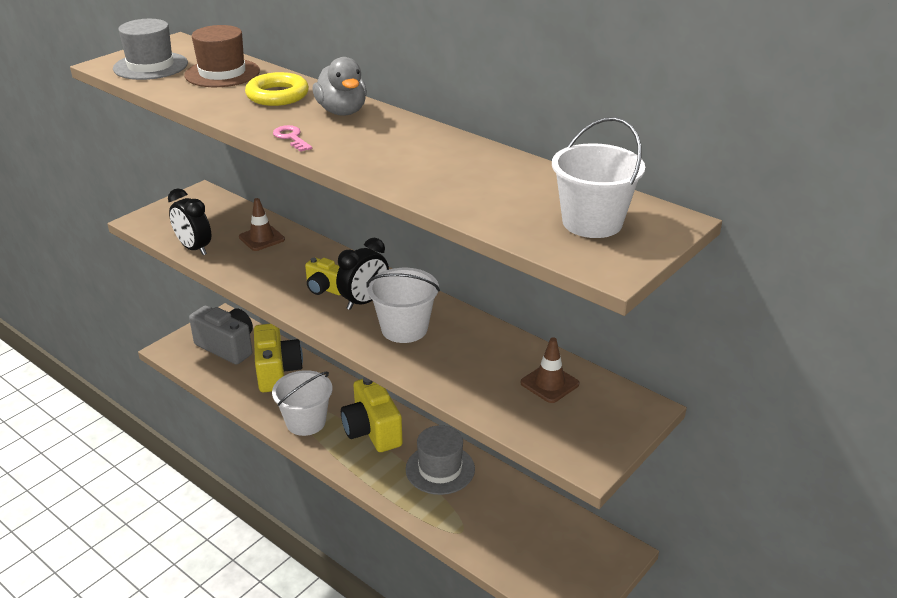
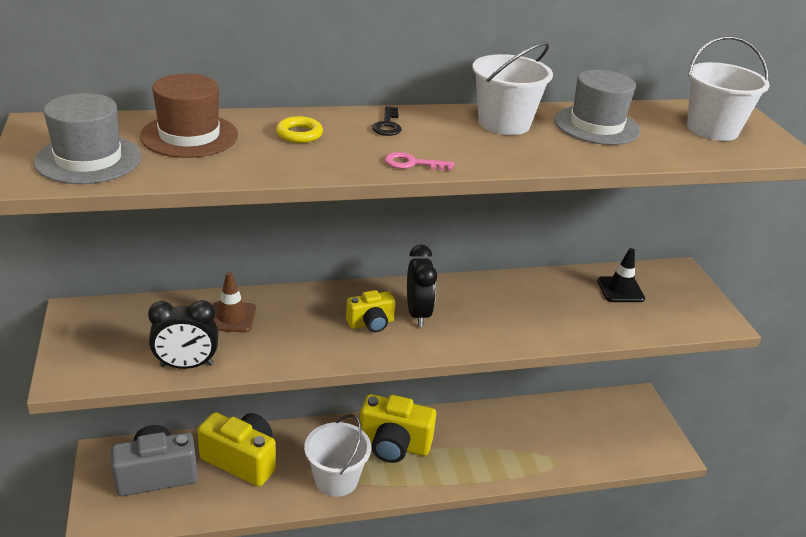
camera: 55 degrees left, 0 degrees up
yellow ring [245,72,309,106] -> yellow ring [276,116,323,143], size x0.62
grey duck [312,57,367,116] -> black key [372,106,402,136]
white bucket [367,268,440,343] -> white bucket moved to [472,42,553,135]
grey hat [405,425,475,495] -> grey hat moved to [554,70,640,145]
brown traffic cone [520,338,579,403] -> black traffic cone [597,248,645,302]

